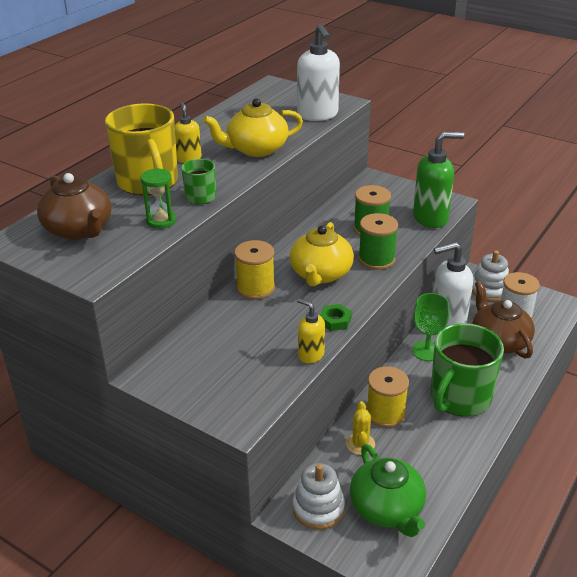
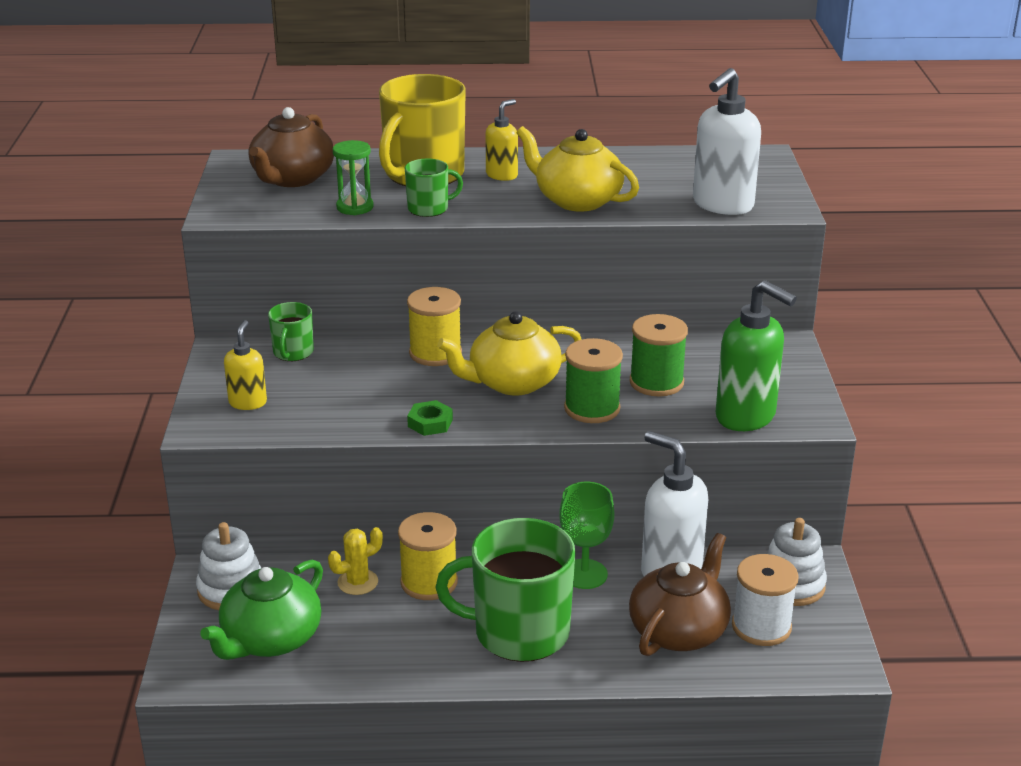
camera: 55 degrees right, 5 degrees down
yellow soap dispenser [297,298,325,363] -> yellow soap dispenser moved to [224,320,267,410]
none -> green mug [268,302,314,361]

